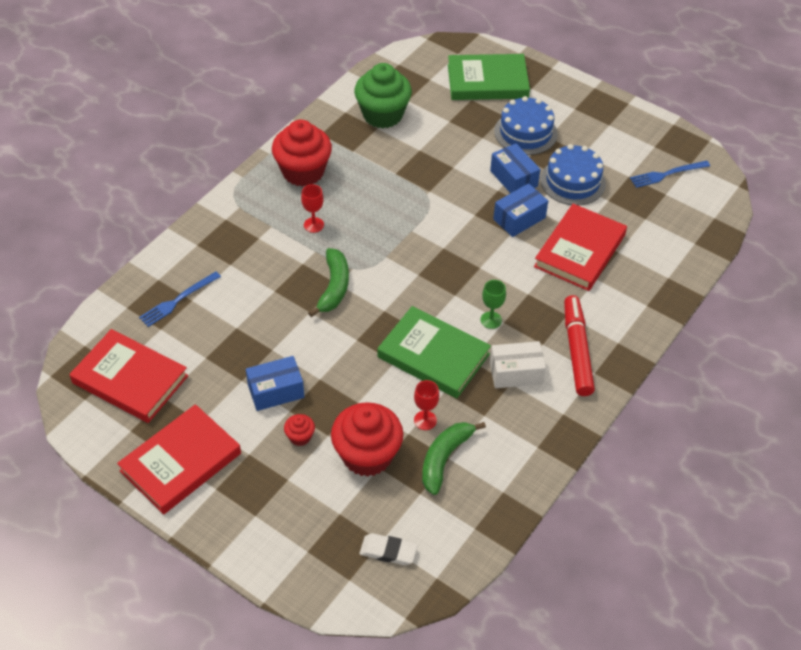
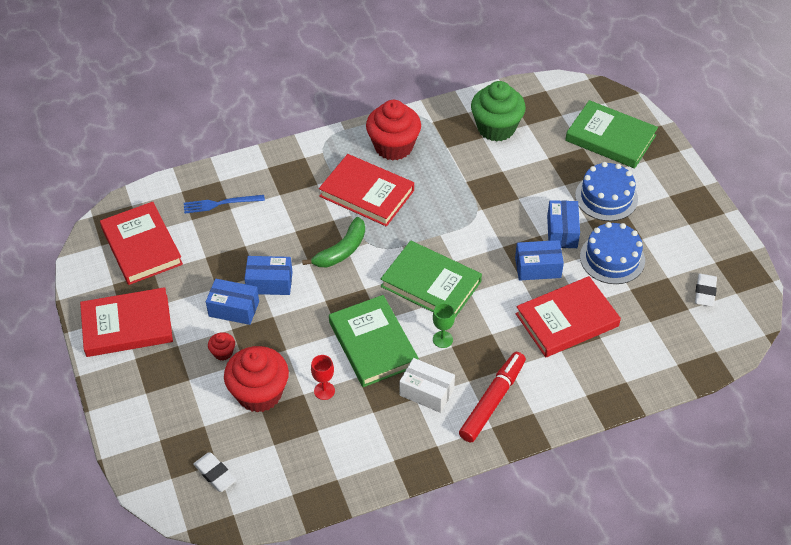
camera: 35 degrees right, 0 degrees up
red goblet [301,184,324,233] -> red book [319,154,414,227]
green banana [422,422,486,495] -> none
blue fork [630,161,710,188] -> white eraser [695,274,717,307]
none -> blue box [245,256,293,295]
none -> green book [381,240,482,318]

